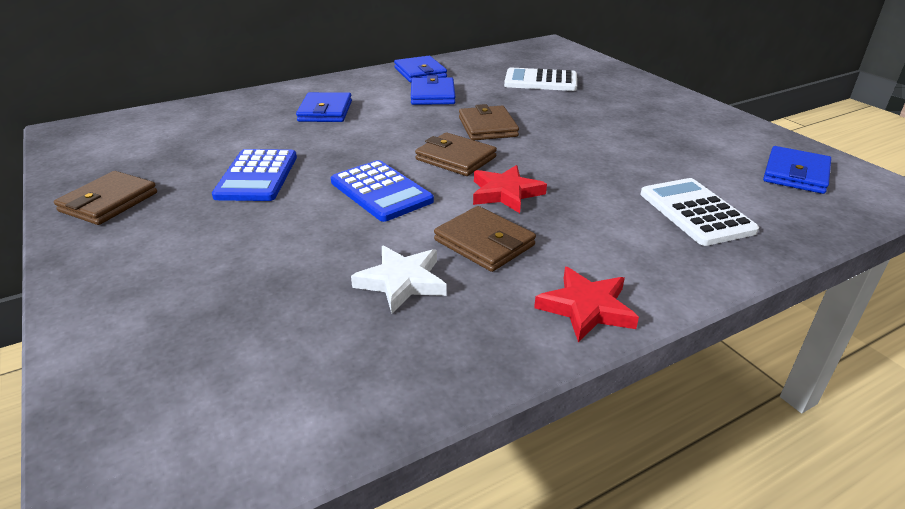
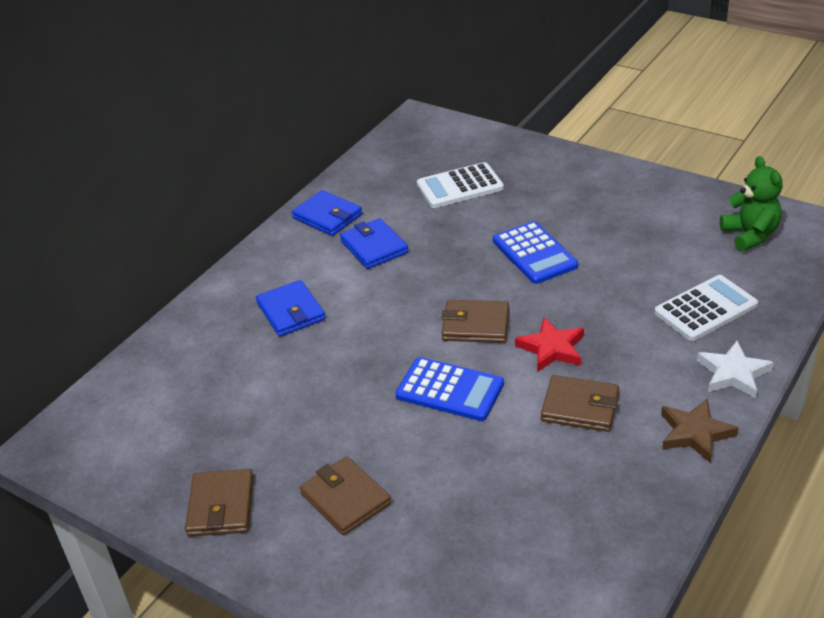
camera: 25 degrees left, 5 degrees up
blue calculator [212,149,297,201] -> blue calculator moved to [493,221,578,284]
white star [351,245,447,314] -> white star moved to [697,341,774,399]
brown wallet [459,104,519,140] -> brown wallet moved to [300,456,391,535]
red star [534,267,639,343] -> brown star [661,399,739,463]
white calculator [641,178,759,246] -> white calculator turned 105 degrees clockwise [654,275,758,341]
blue wallet [763,146,831,194] -> green teddy bear [720,156,783,252]

